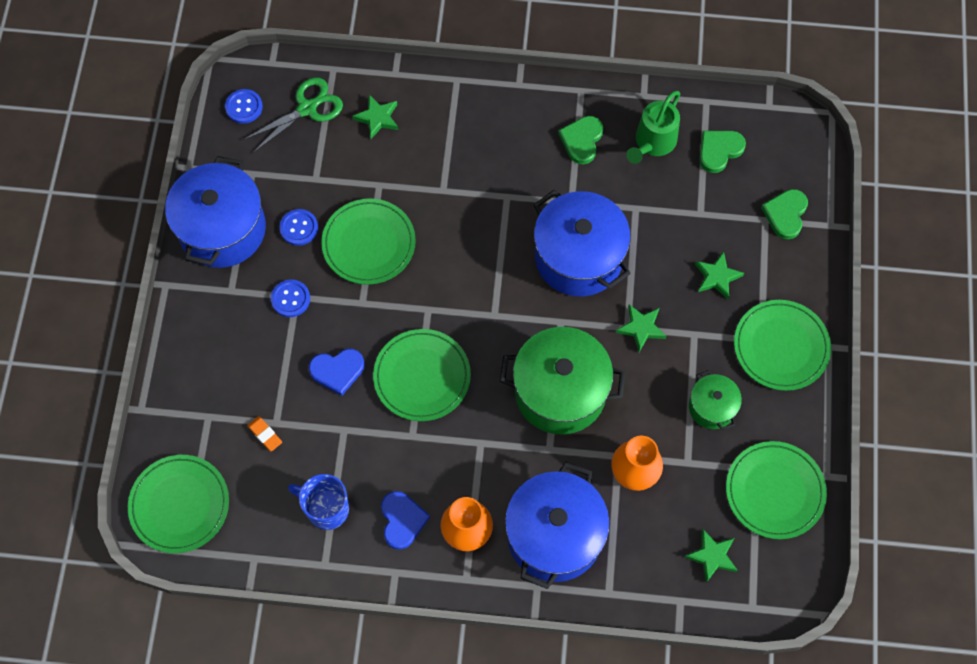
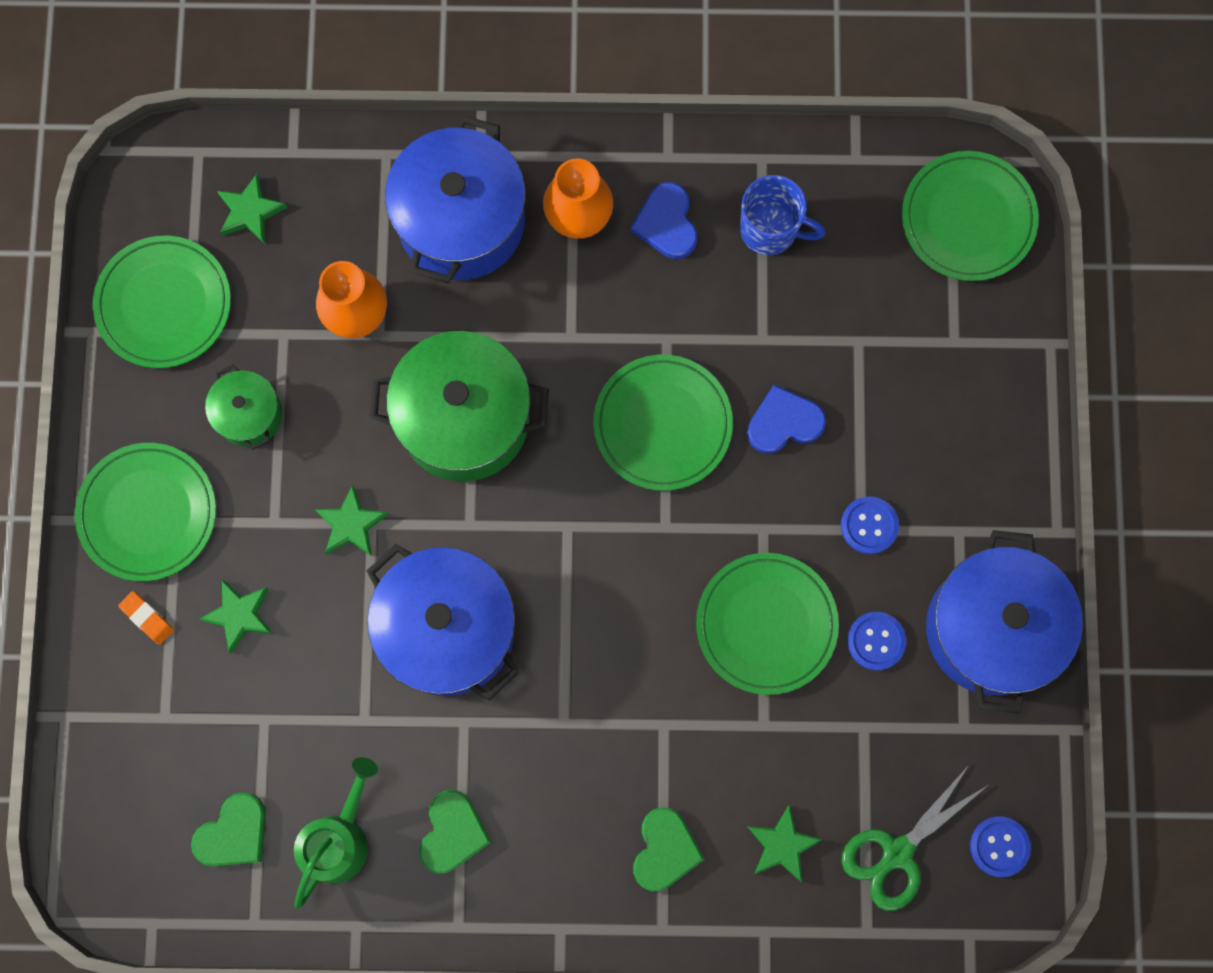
camera: 175 degrees right, 10 degrees up
orange eraser [248,416,282,451] -> orange eraser moved to [118,591,174,645]
green heart [761,189,808,239] -> green heart moved to [633,807,705,891]

